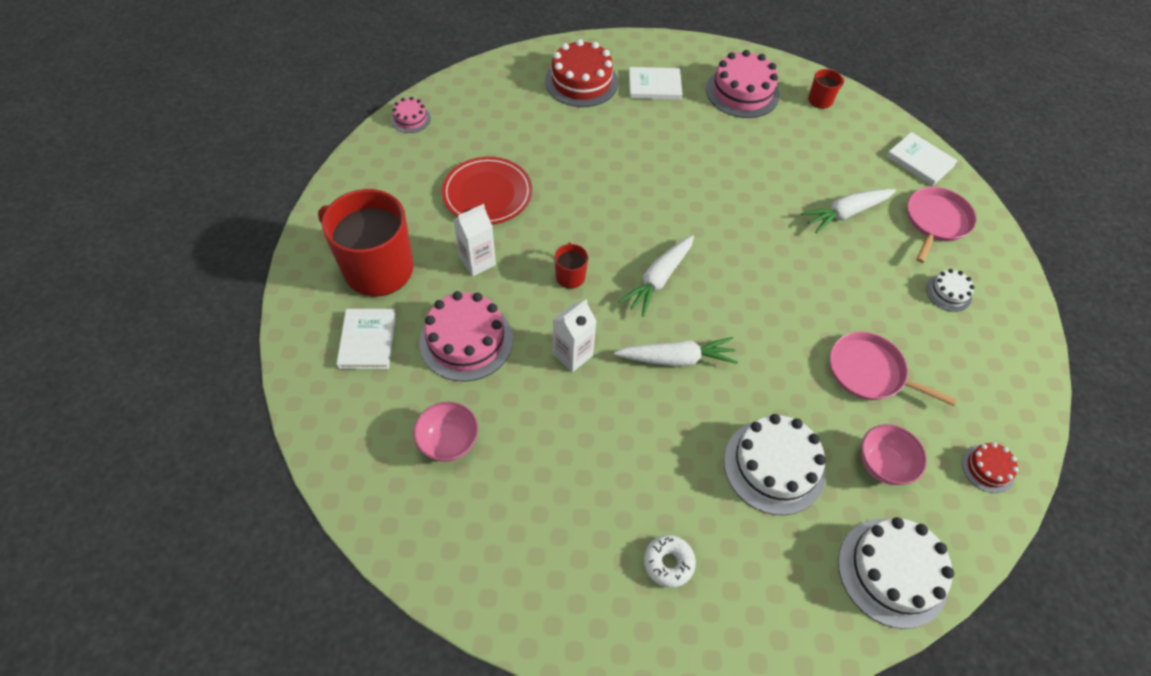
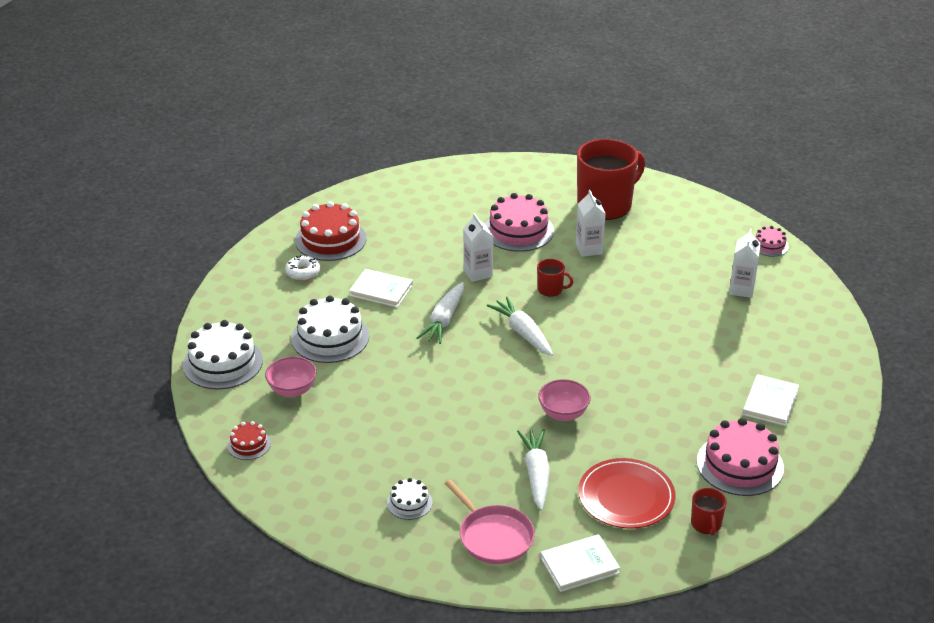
camera: 115 degrees right, 20 degrees down
white book [336,309,396,369] -> white book moved to [349,269,413,307]
pink bowl [413,401,478,462] -> pink bowl moved to [538,379,591,421]
red plate [442,157,532,225] -> red plate moved to [578,458,675,529]
red cake [545,39,618,107] -> red cake moved to [295,201,367,261]
pink pan [830,332,957,406] -> none
none -> white carton [729,229,761,298]

